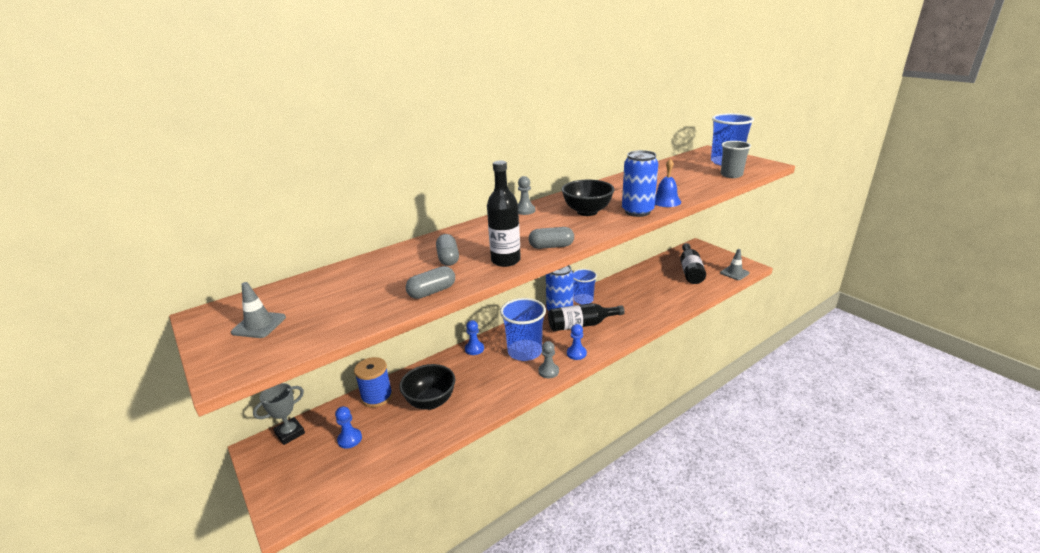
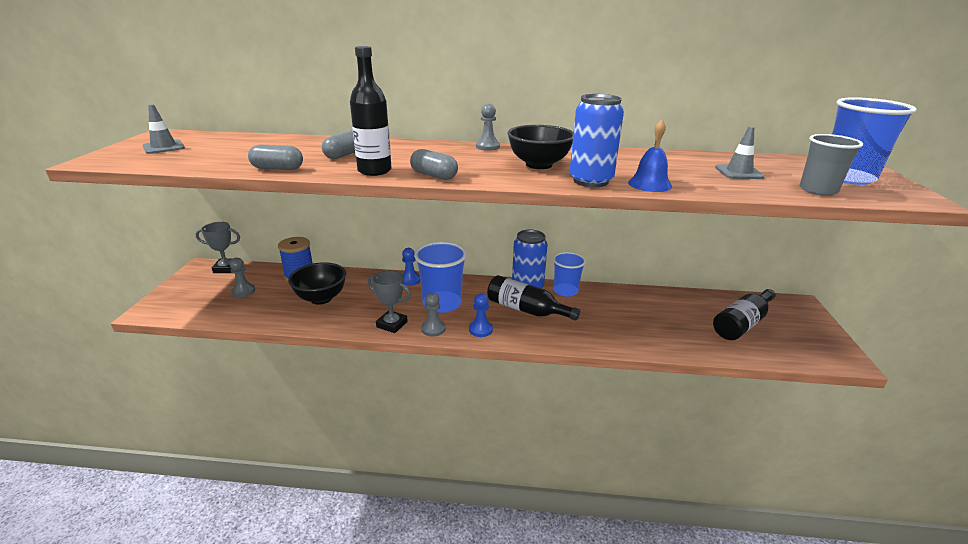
camera: 40 degrees right, 0 degrees up
blue pawn [335,406,362,449] -> grey pawn [229,258,255,297]
grey traffic cone [720,249,750,280] -> grey traffic cone moved to [715,126,765,179]
none -> grey trophy [368,270,411,333]

